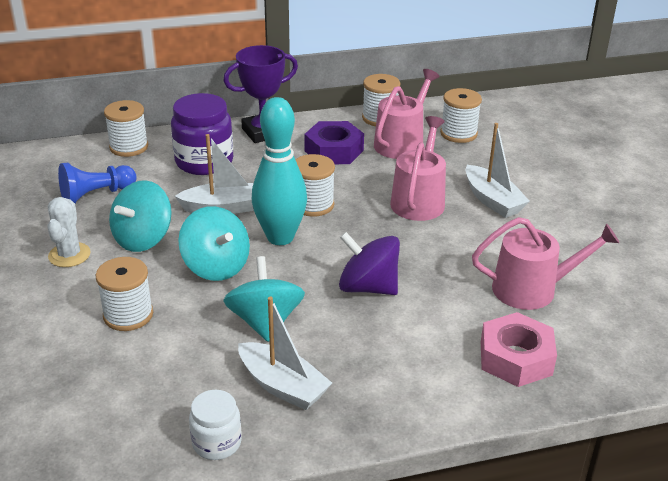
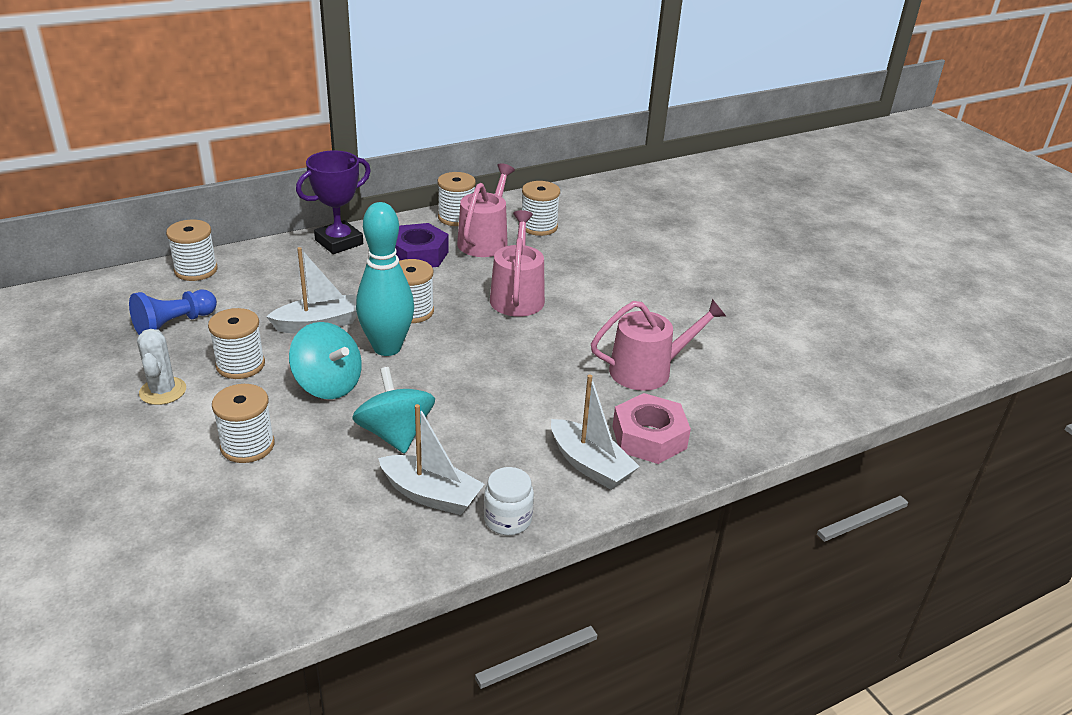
camera: 15 degrees left, 0 degrees up
turquoise spinning top [109,180,172,252] -> white spool [208,308,265,379]
purple jar [171,93,233,175] -> none
white jar [189,390,242,460] -> white jar moved to [484,467,534,535]
purple spinning top [339,232,400,295] -> none
white boat [466,123,530,218] -> white boat moved to [551,374,640,490]

